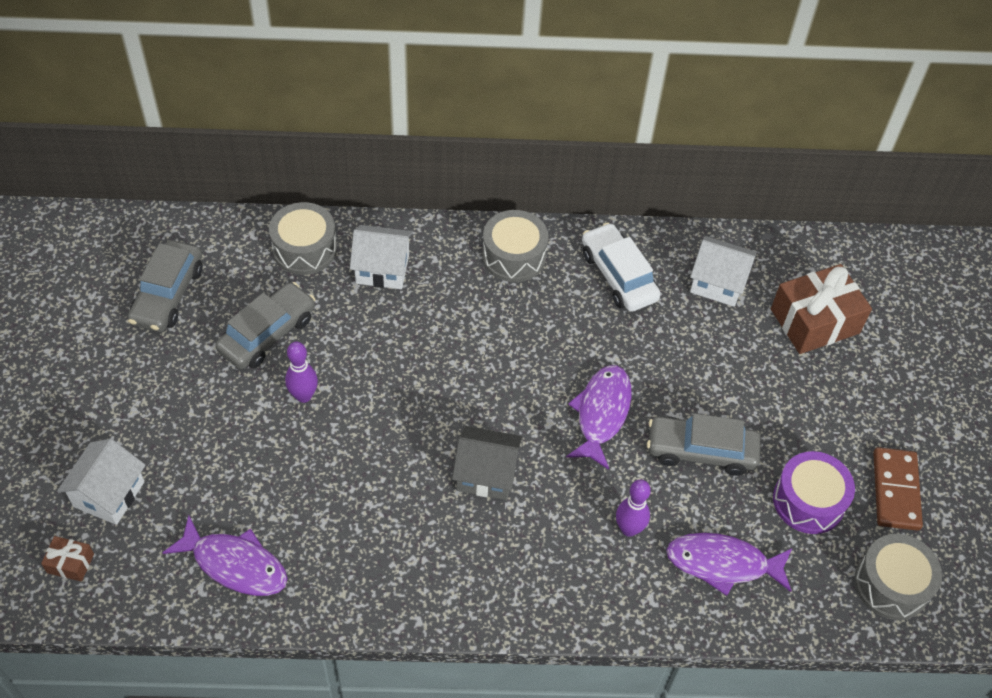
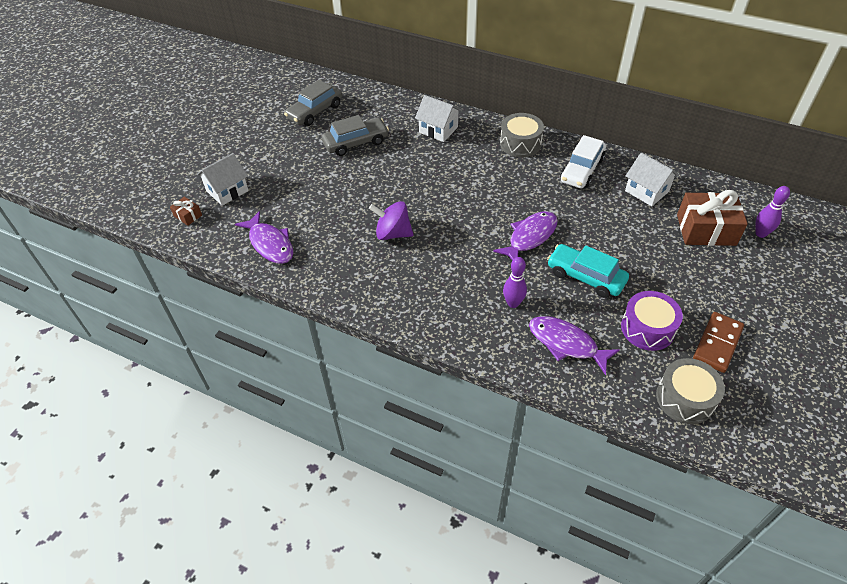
camera: 30 degrees right, 5 degrees down
grey drum [269,202,337,275] -> none
purple bowling pin [285,342,318,403] -> purple bowling pin moved to [755,186,790,238]
grey house [452,426,522,500] -> none
white car [582,223,661,312] -> white car turned 150 degrees counterclockwise [560,135,606,188]
grey car [647,413,761,476] -> turquoise car [547,244,629,298]
none -> purple spinning top [369,201,413,240]

